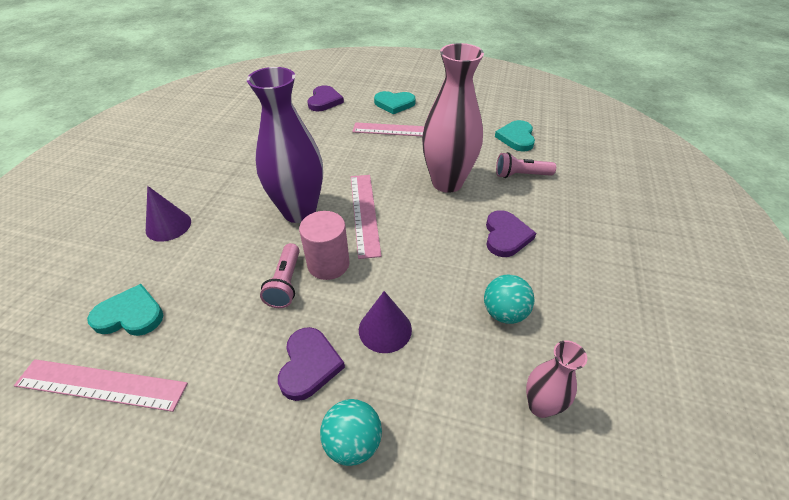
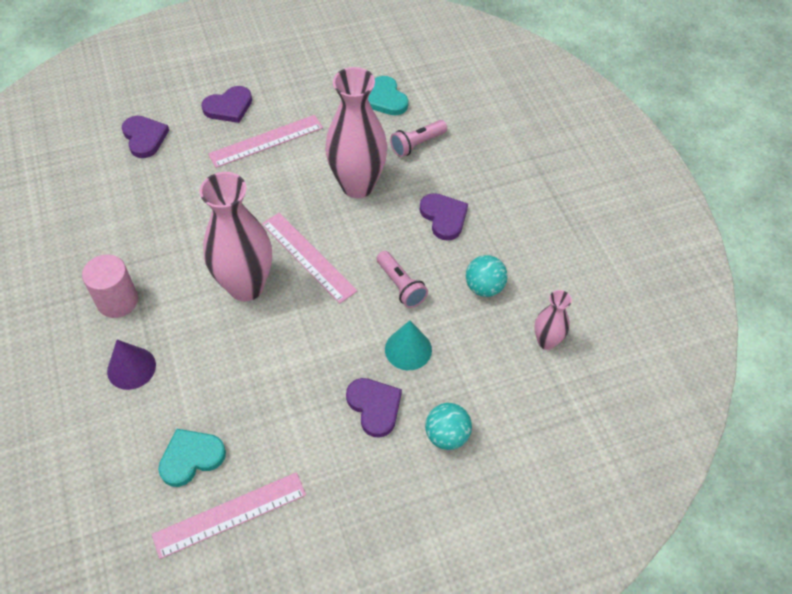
camera: 35 degrees left, 10 degrees up
purple vase [247,67,323,223] -> pink vase [200,172,272,301]
pink flashlight [260,243,300,308] -> pink flashlight moved to [376,251,428,308]
pink cylinder [299,211,350,280] -> pink cylinder moved to [82,255,138,318]
purple cone [359,291,412,353] -> turquoise cone [385,321,432,370]
turquoise heart [374,91,416,114] -> purple heart [201,86,252,123]

